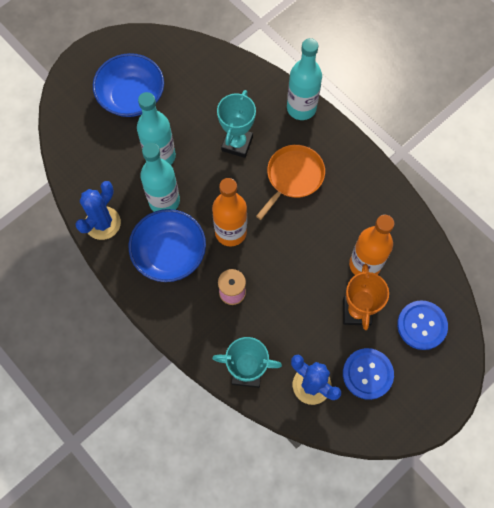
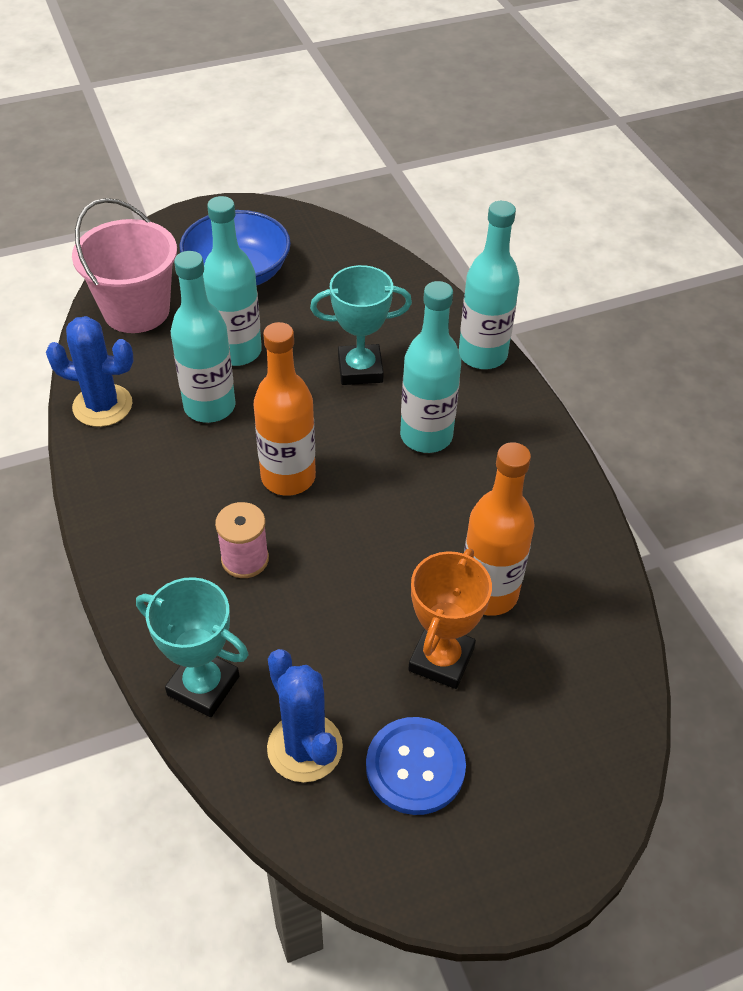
camera: 20 degrees right, 20 degrees down
blue cactus [75,181,121,240] -> blue cactus turned 45 degrees clockwise [46,316,134,427]
blue bowl [129,209,206,282] -> none
turquoise trophy [217,90,256,158] -> turquoise trophy turned 45 degrees clockwise [310,265,412,385]
orange pan [256,145,325,220] -> turquoise bottle [400,281,461,453]
blue button [397,300,448,350] -> none
none -> pink bucket [72,198,177,333]

